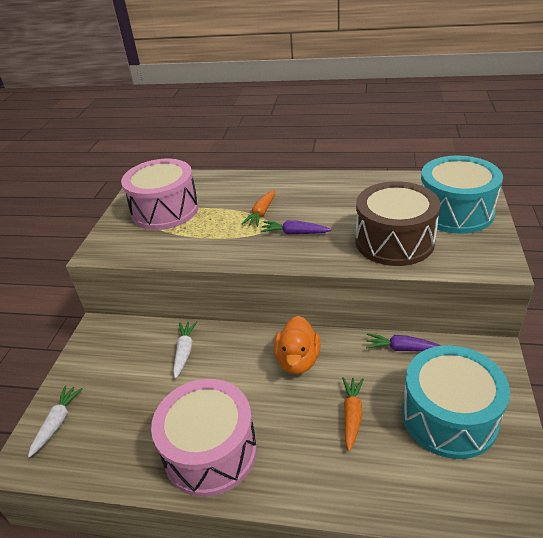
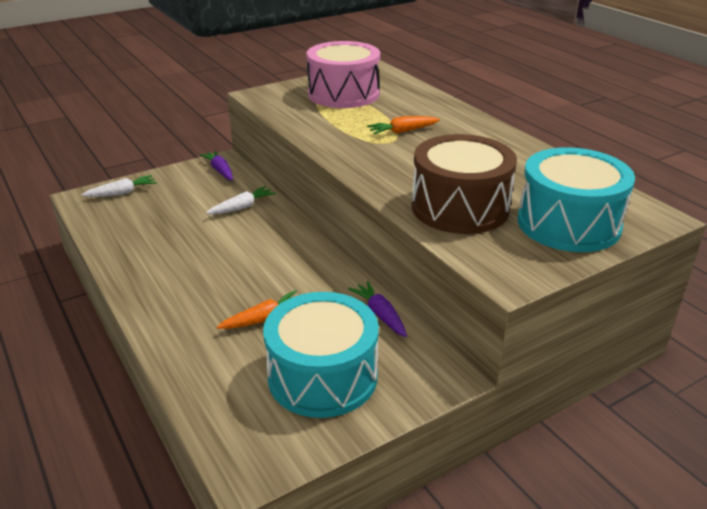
camera: 45 degrees right, 5 degrees down
pink drum [151,379,257,497] -> none
purple carrot [260,220,332,235] -> purple carrot moved to [200,150,233,180]
orange duck [274,316,321,374] -> none

